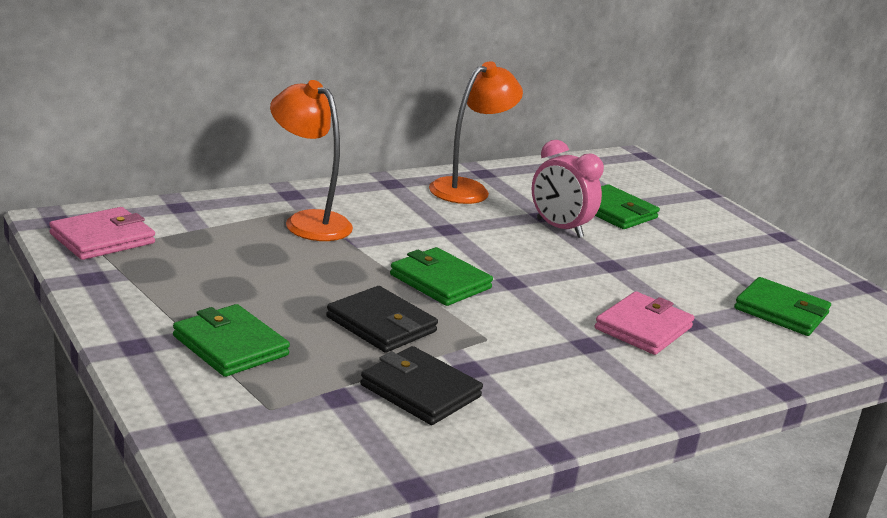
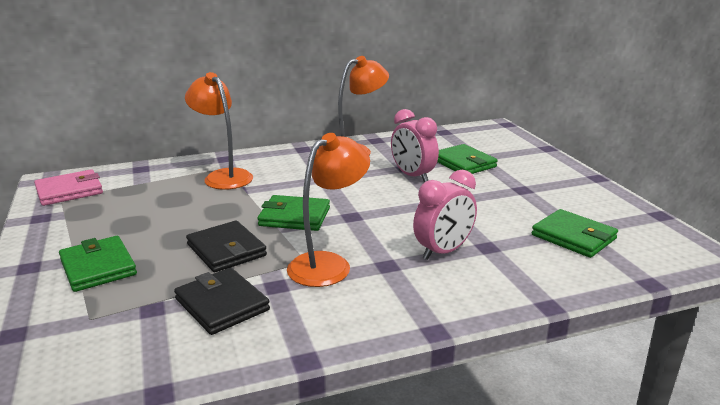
camera: 15 degrees right, 0 degrees up
green wallet [390,247,493,306] -> green wallet turned 45 degrees counterclockwise [257,195,330,231]
pink wallet [595,291,694,355] -> pink clock [413,170,477,260]
none -> orange lamp [287,133,370,287]

